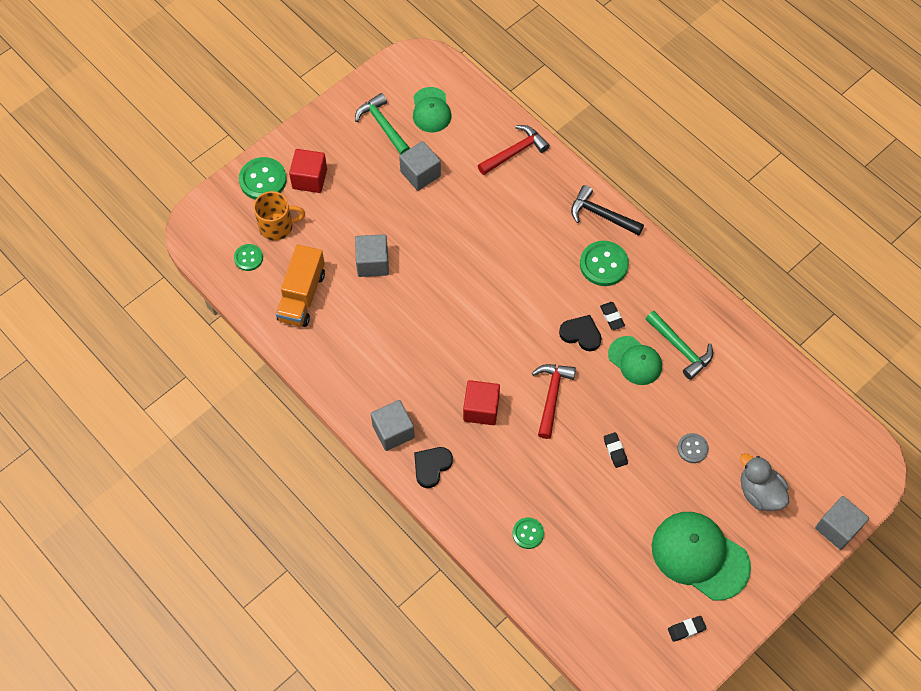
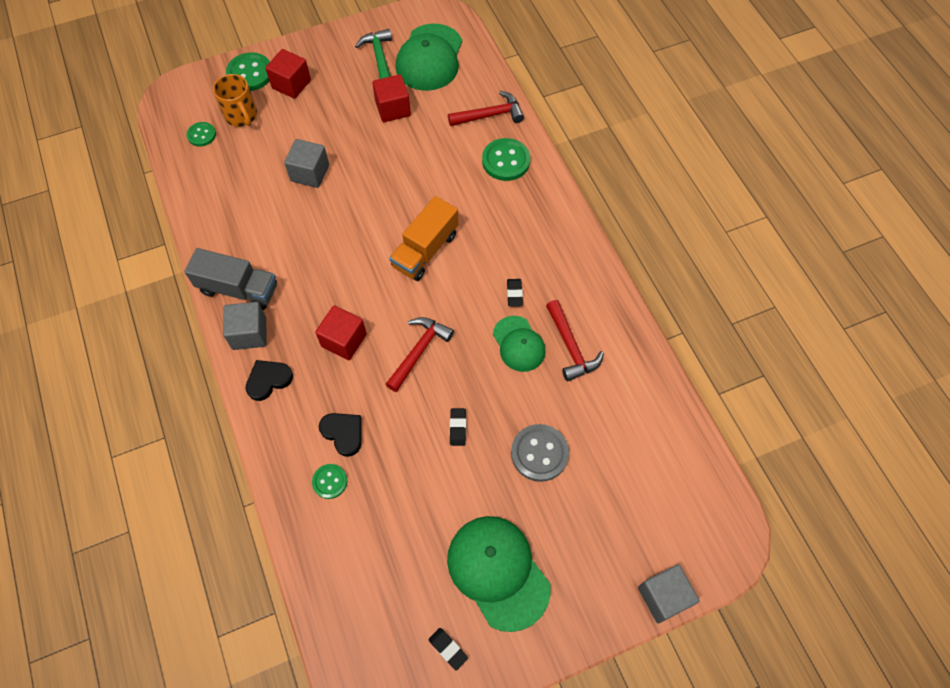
camera: 20 degrees right, 0 degrees up
orange mug [254,191,305,241] -> orange mug turned 45 degrees clockwise [213,74,257,127]
orange truck [276,244,325,327] -> orange truck moved to [389,196,459,281]
grey cube [399,141,441,191] -> red cube [372,74,411,122]
green cap [413,87,451,132] -> green cap [396,24,462,91], size x1.66
black heart [559,315,602,351] -> black heart moved to [319,413,362,457]
black hammer [571,185,644,236] -> none
green button [580,241,629,286] -> green button moved to [482,138,530,181]
green hammer [646,311,713,380] -> red hammer [546,300,604,382]
black eraser [668,616,707,642] -> black eraser turned 45 degrees clockwise [428,628,468,670]
grey button [677,433,709,463] -> grey button [511,424,569,482], size x1.68
grey duck [740,453,789,511] -> none
none -> grey truck [184,248,277,310]

